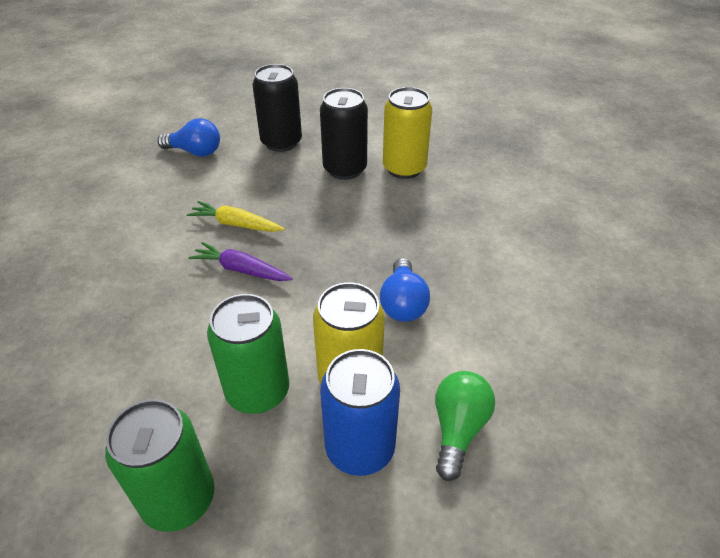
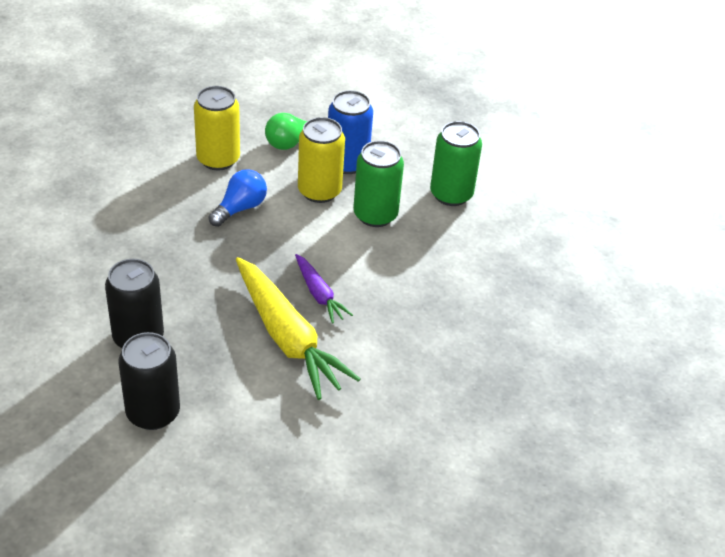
camera: 145 degrees left, 0 degrees up
blue light bulb [157,118,220,157] -> none
yellow carrot [187,201,285,232] -> yellow carrot [236,257,360,400], size x1.95
yellow can [383,87,432,179] -> yellow can moved to [194,86,240,171]

